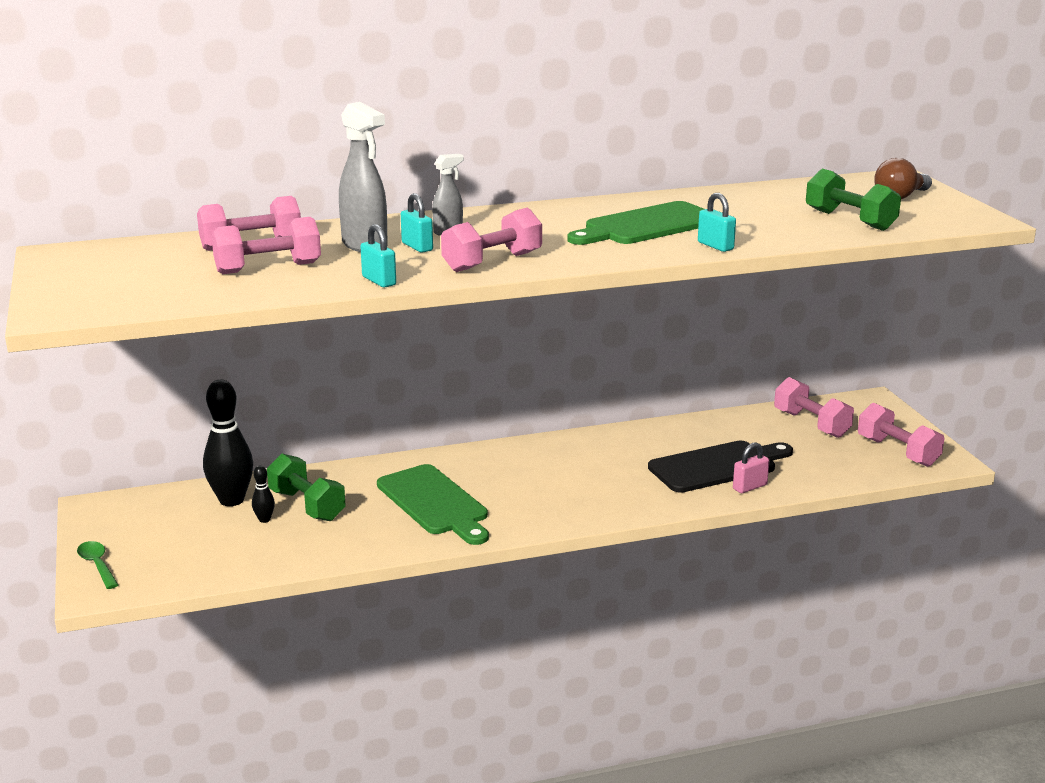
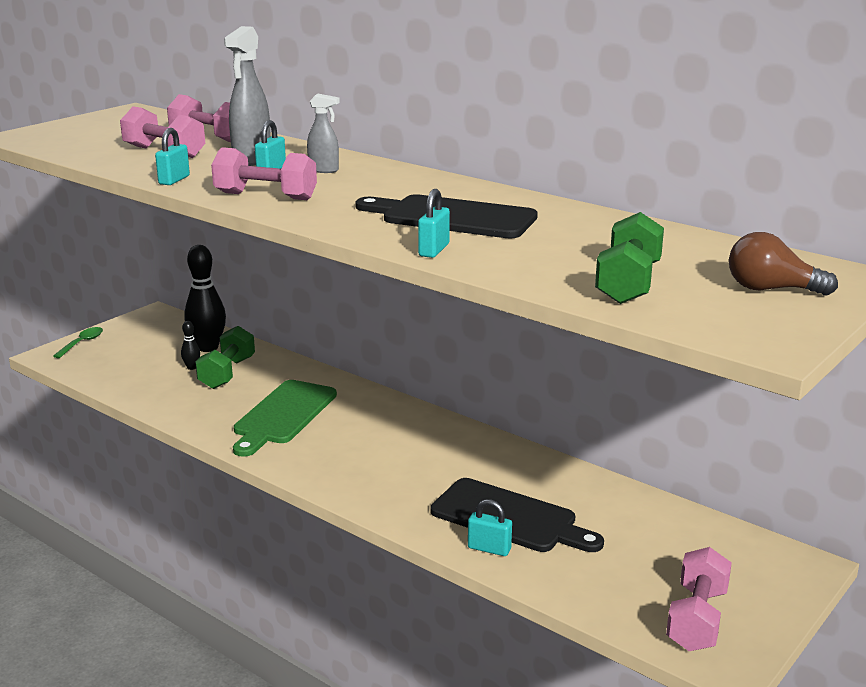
camera: 55 degrees right, 0 degrees up
green cutting board [567,201,704,245] -> black cutting board [355,194,538,238]
pink padlock [733,442,769,493] -> turquoise padlock [468,499,512,556]
pink dumbbell [774,377,854,438] -> none

